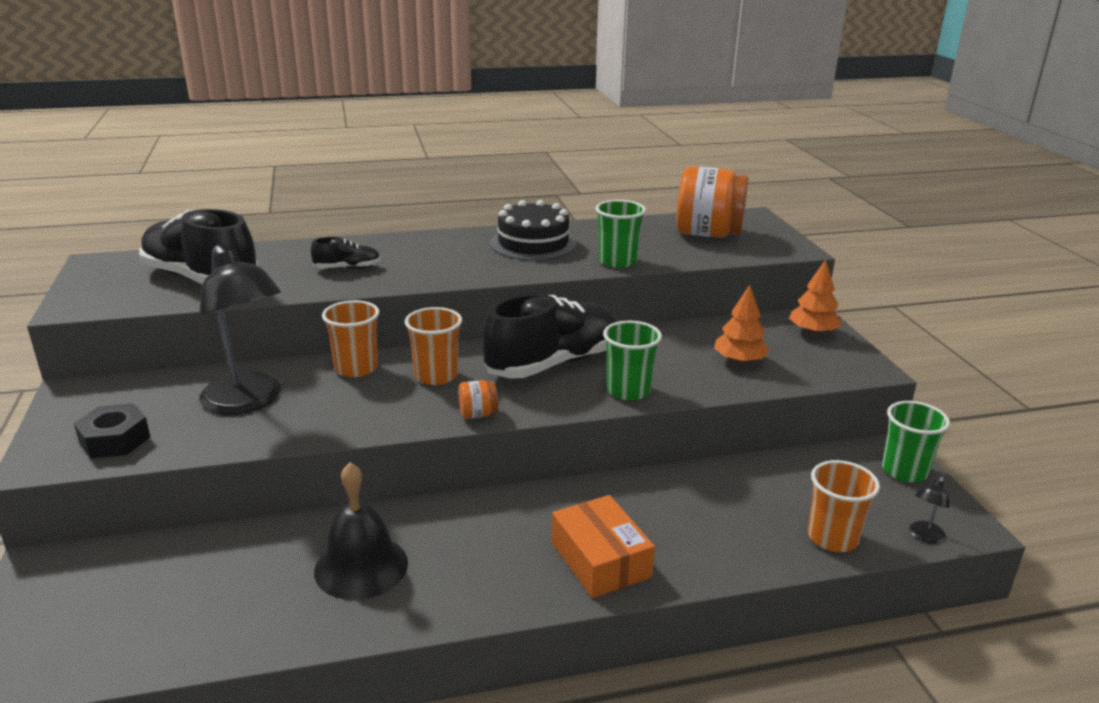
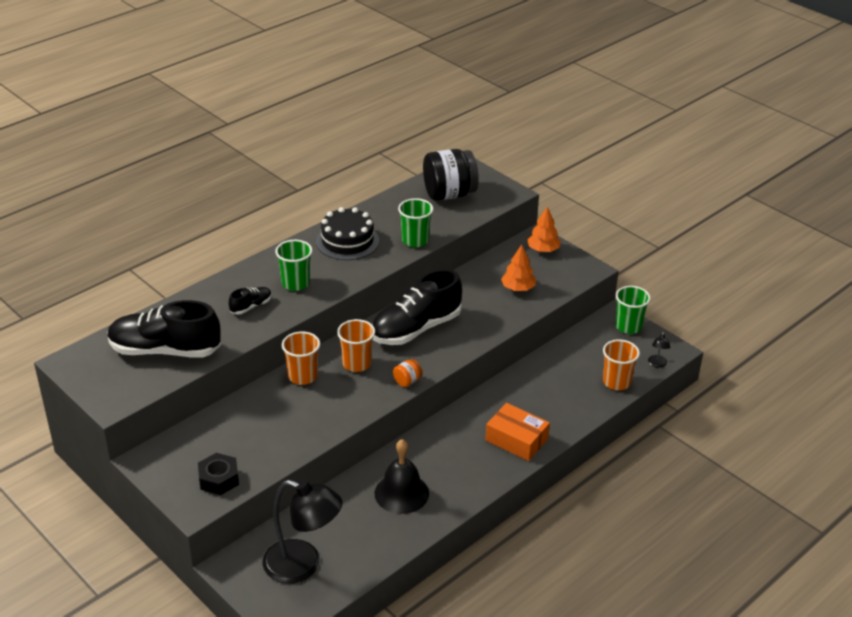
camera: 30 degrees left, 10 degrees up
black lamp [199,245,281,415] -> black lamp moved to [262,480,343,584]
black shoe [482,294,617,378] -> black shoe turned 150 degrees counterclockwise [372,269,462,345]
green cup [603,321,662,400] -> green cup moved to [275,240,313,291]
orange jar [676,166,749,238] -> black jar [423,149,479,201]

